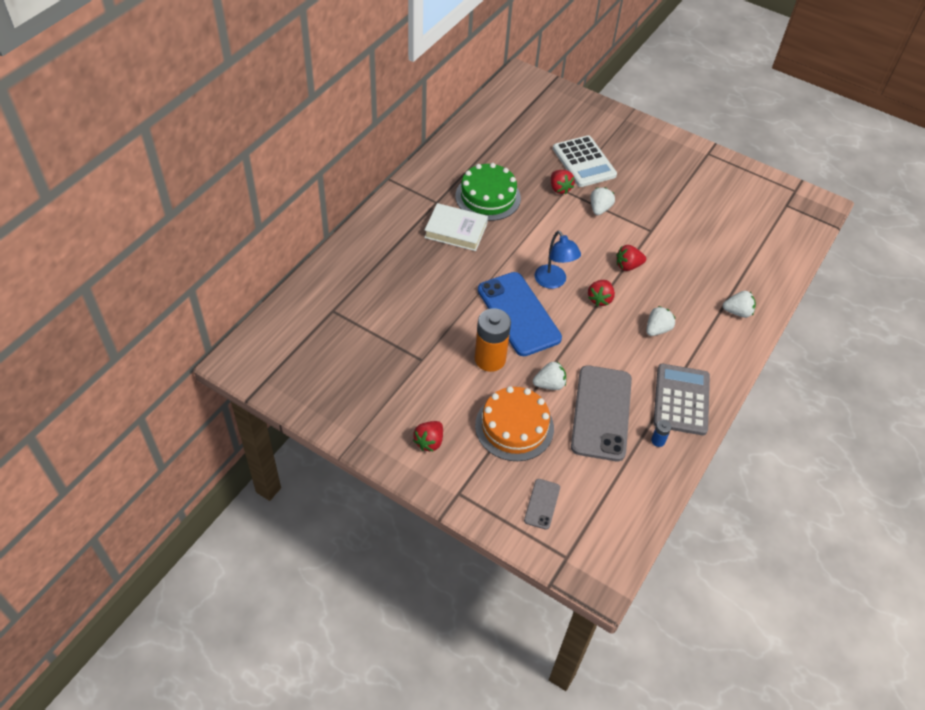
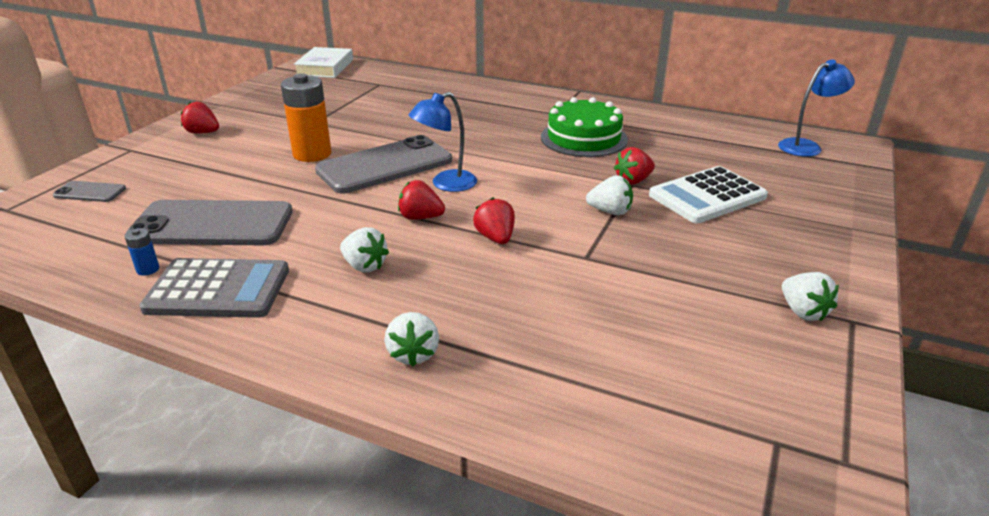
camera: 85 degrees right, 20 degrees down
white book [424,203,488,251] -> white book moved to [294,47,353,78]
orange cake [475,386,554,461] -> none
blue phone [478,272,562,356] -> grey phone [315,135,452,193]
white strawberry [533,362,566,390] -> white strawberry moved to [782,272,839,321]
none -> blue lamp [778,60,855,157]

